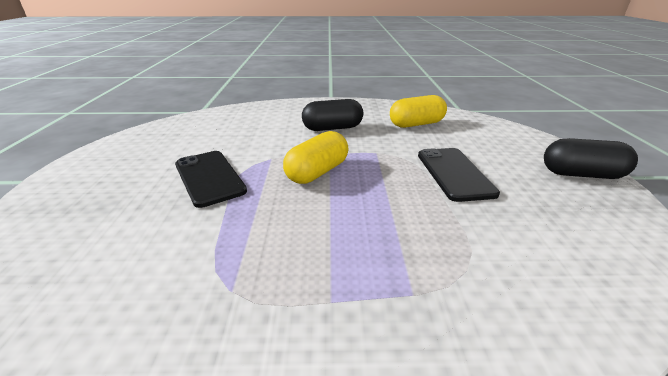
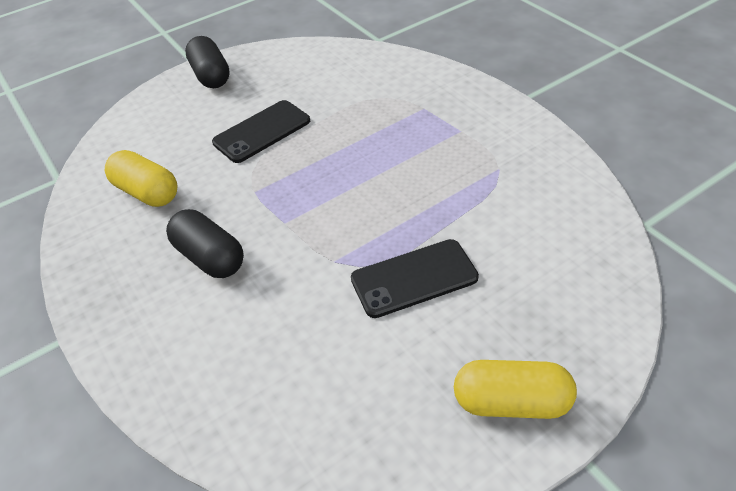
camera: 120 degrees left, 15 degrees up
black phone [175,151,247,208] -> black phone turned 45 degrees clockwise [351,239,479,318]
yellow capsule [283,131,348,184] -> yellow capsule moved to [454,360,577,419]

